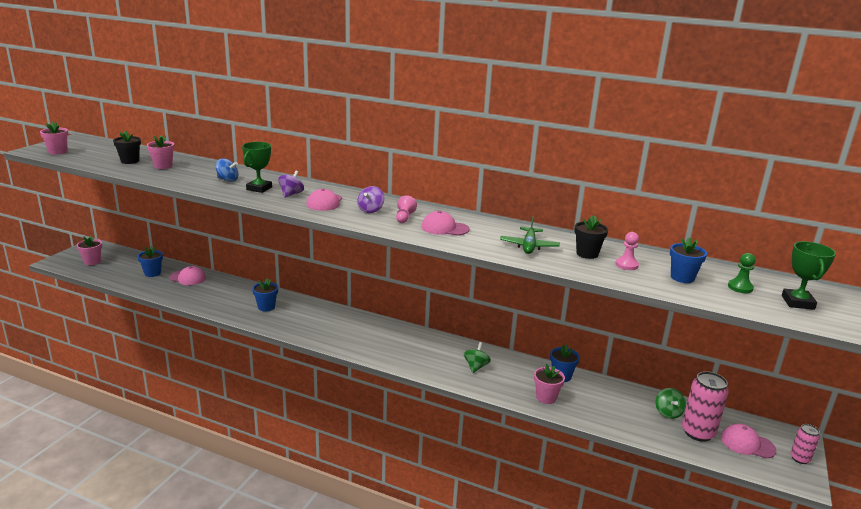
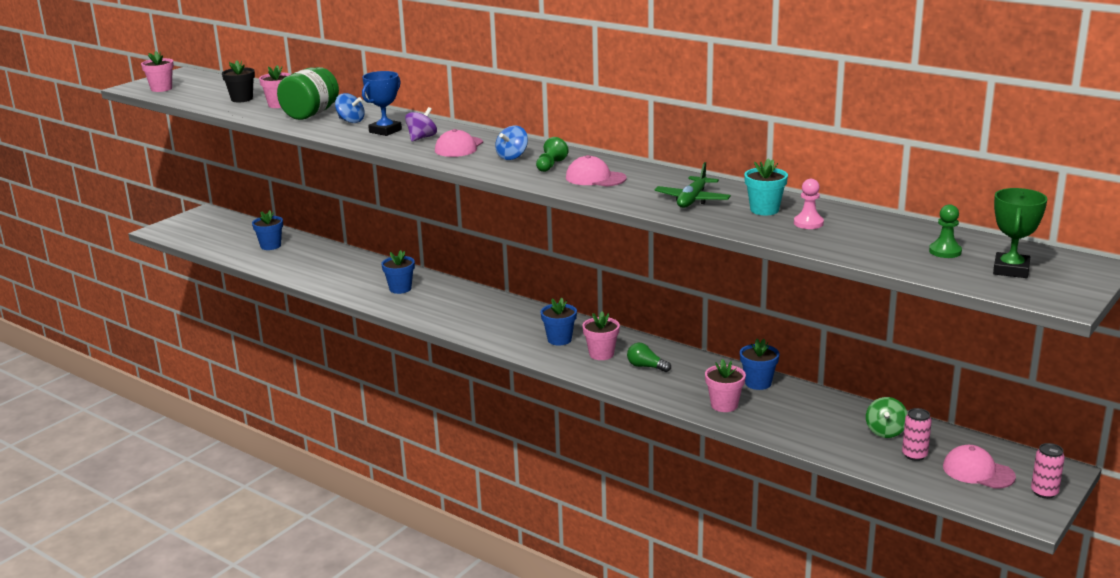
camera: 15 degrees right, 0 degrees up
pink flower pot [77,235,102,265] -> pink flower pot moved to [582,311,620,360]
pink cap [169,266,206,285] -> none
green trophy [242,142,272,193] -> blue trophy [362,71,402,136]
purple spinning top [357,186,384,213] -> blue spinning top [495,126,528,160]
pink pawn [396,195,417,223] -> green pawn [536,137,569,172]
green spinning top [464,342,491,373] -> green light bulb [627,343,671,372]
black flower pot [574,215,608,259] -> turquoise flower pot [744,159,788,215]
blue flower pot [670,237,707,283] -> blue flower pot moved to [541,298,577,346]
pink can [682,371,729,442] -> pink can [902,408,932,461], size x0.56
none -> green jar [277,67,339,120]

